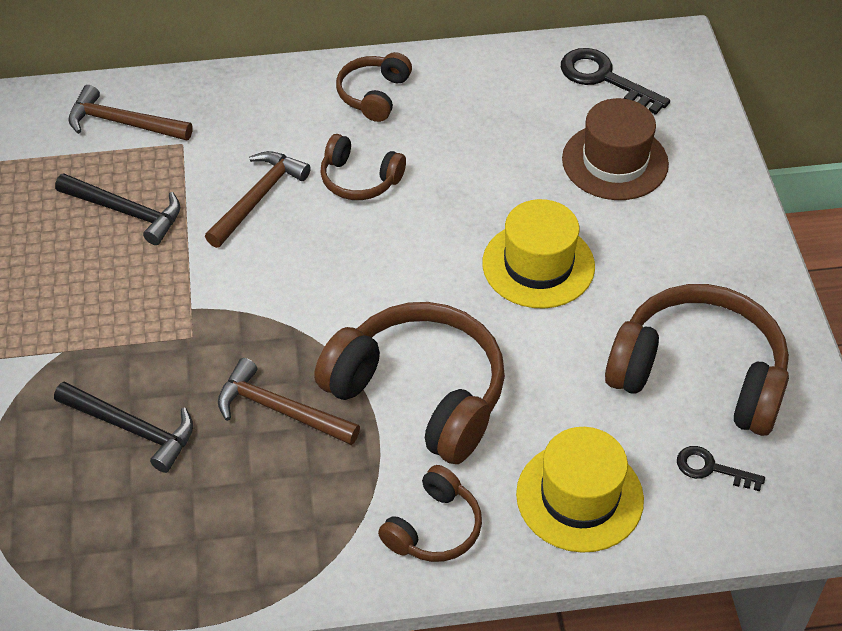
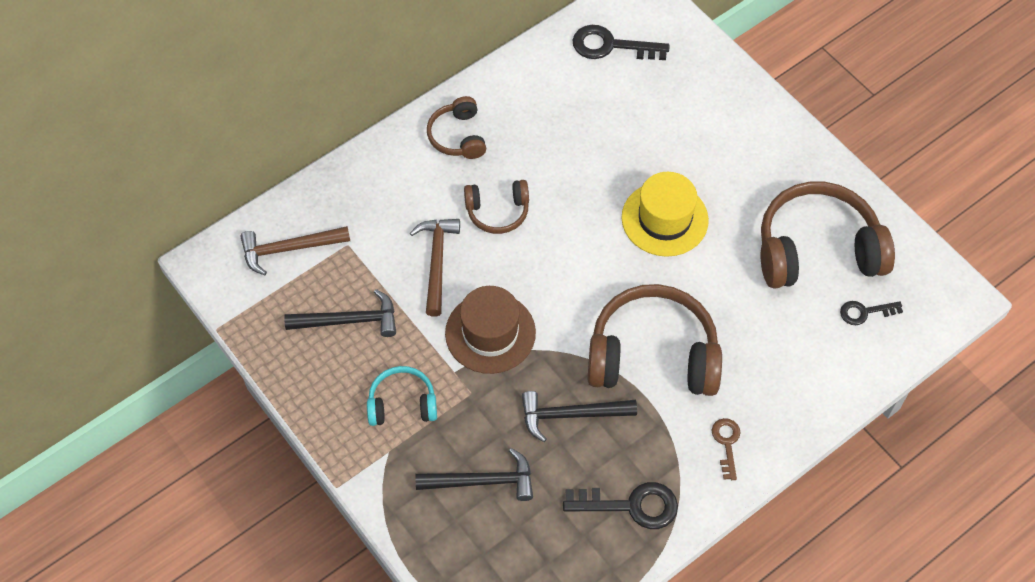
camera: 30 degrees left, 10 degrees up
brown hammer [218,358,360,445] -> black hammer [522,391,637,442]
brown headphones [378,465,482,562] -> brown key [712,418,740,480]
yellow hat [516,427,644,553] -> none
brown hat [562,98,669,200] -> brown hat moved to [445,286,536,374]
none -> turquoise headphones [367,366,437,426]
none -> black key [563,482,678,529]

